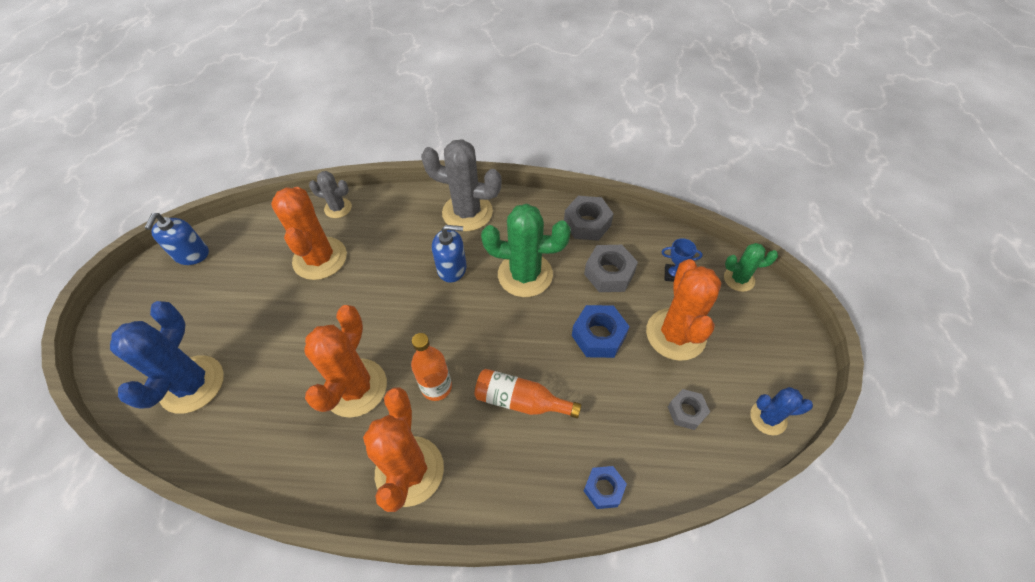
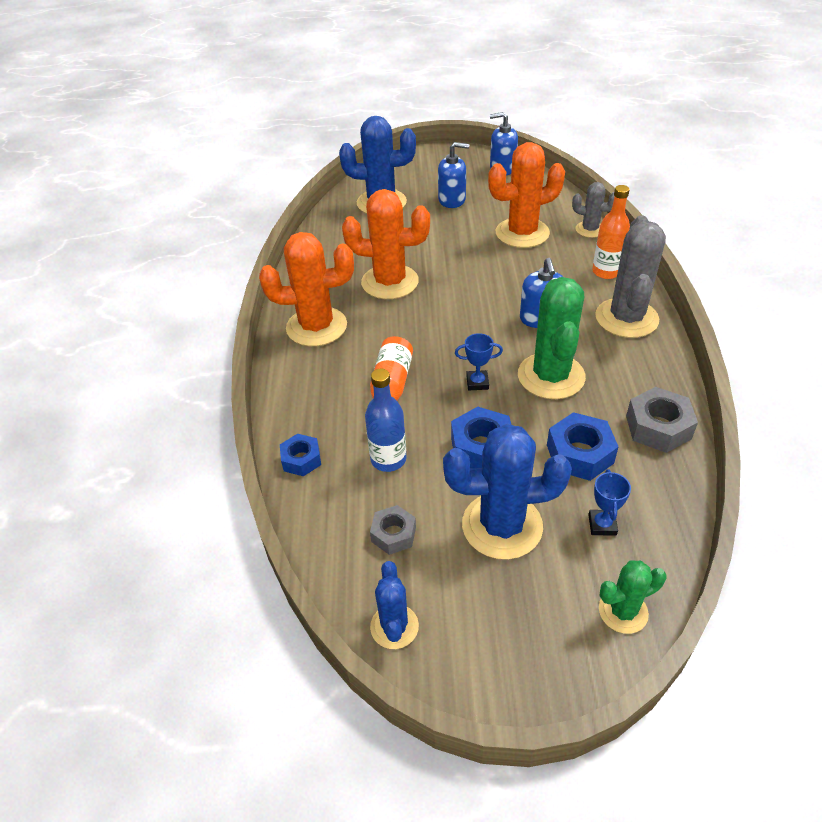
camera: 85 degrees right, 10 degrees down
grey cactus [309,171,352,218] -> grey cactus turned 75 degrees counterclockwise [572,182,614,238]
orange bottle [411,333,452,401] -> orange bottle moved to [592,185,630,279]
grey nut [584,245,638,292] -> blue nut [547,412,619,481]
orange cactus [646,259,721,361] -> blue cactus [443,424,572,560]
green cactus [724,243,778,292] -> green cactus turned 75 degrees clockwise [599,561,667,634]
none -> blue bottle [365,369,406,472]
none -> blue soap dispenser [438,142,469,208]
none -> blue trophy [455,333,503,390]

